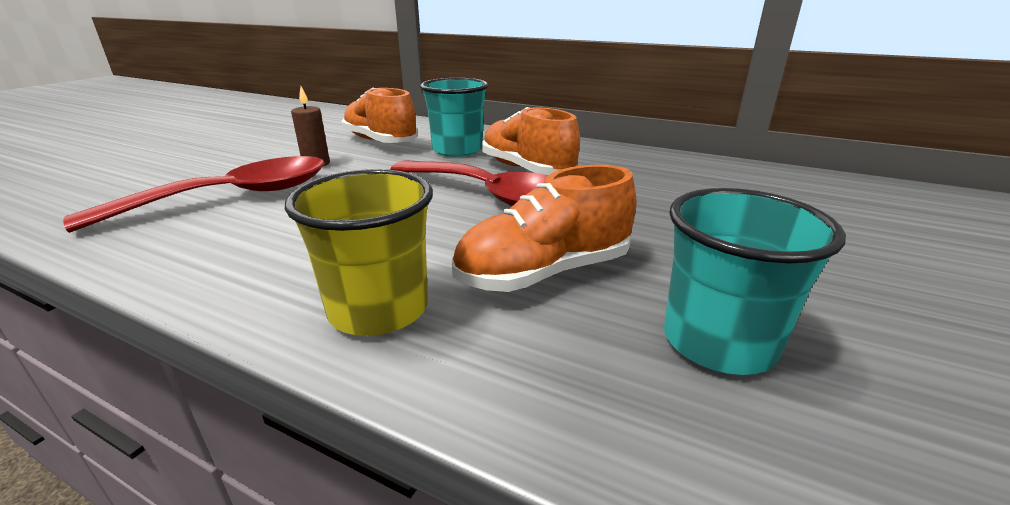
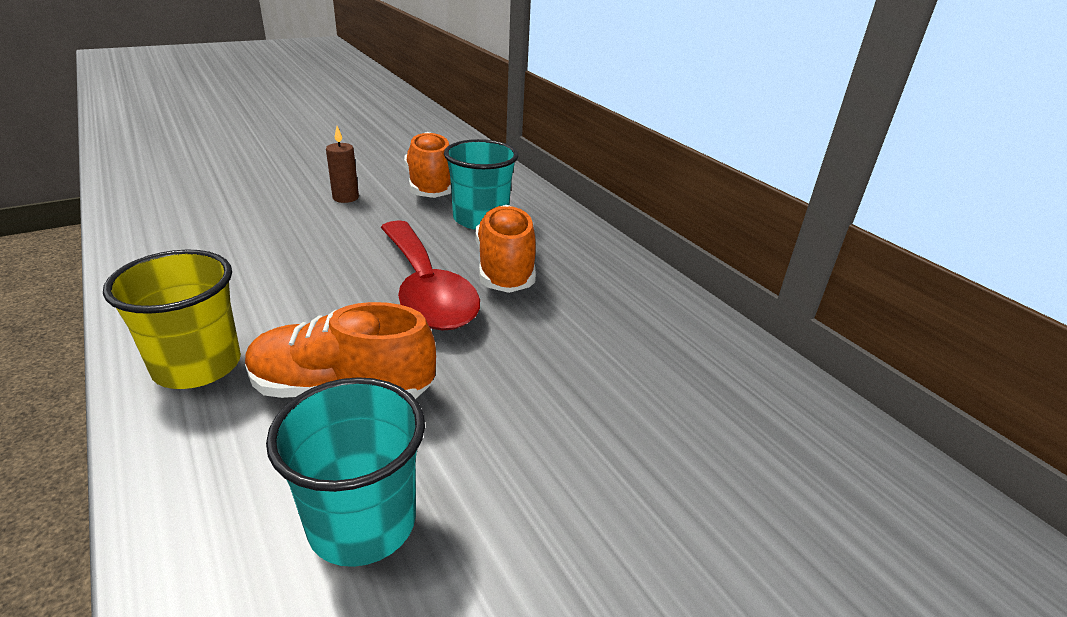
camera: 30 degrees right, 5 degrees up
red spoon [63,156,325,233] -> none

